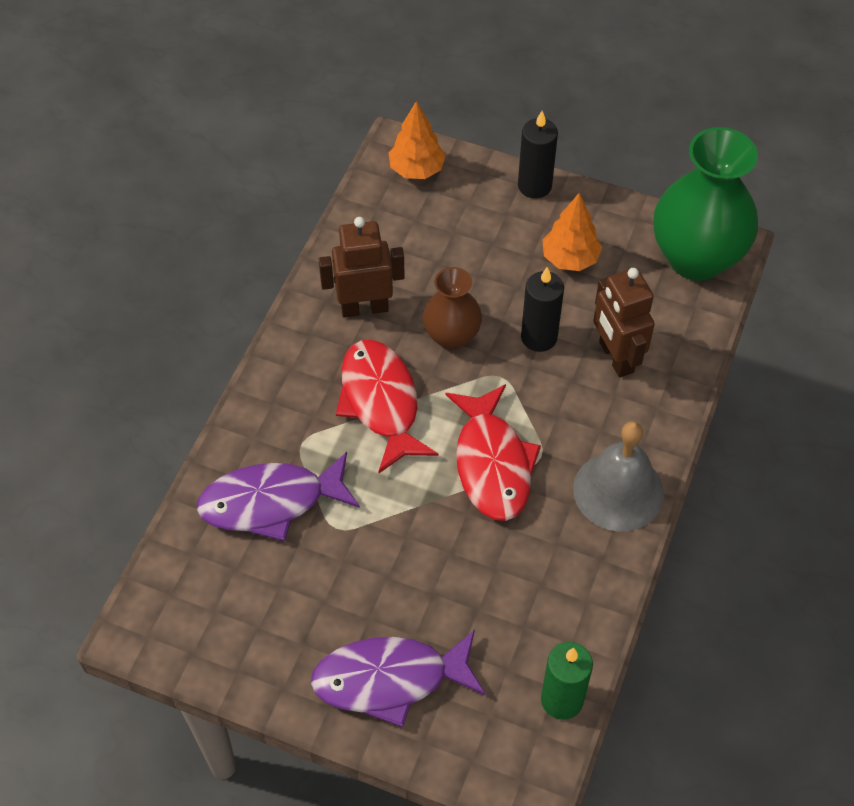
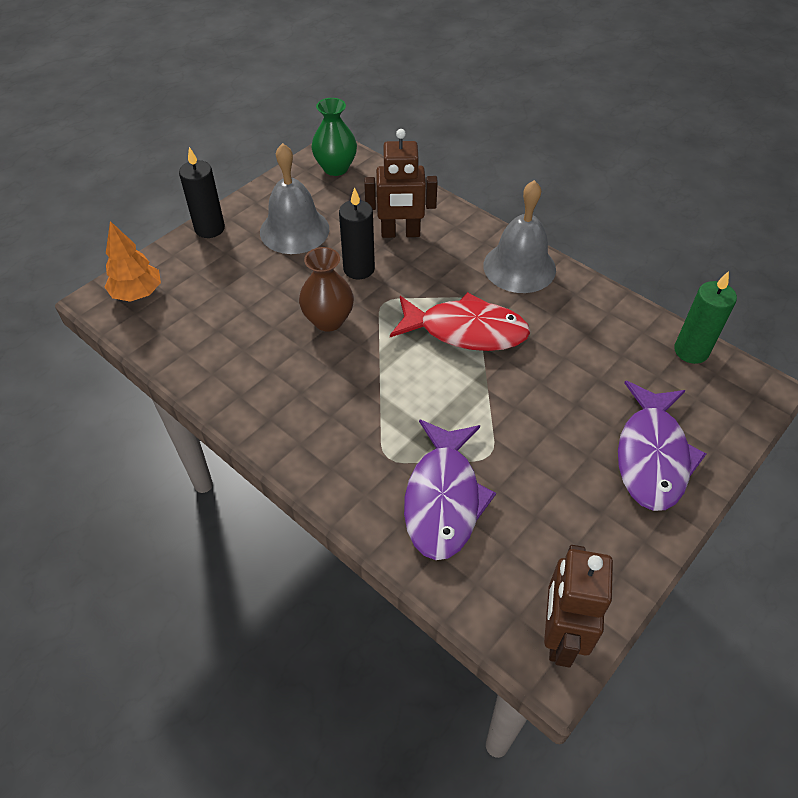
camera: 70 degrees left, 5 degrees down
brown robot [319,217,405,318] -> brown robot moved to [544,545,613,667]
red fish [336,340,439,474] -> none
orange tree [543,193,602,271] -> grey bell [260,143,329,254]
green vase [654,127,758,281] -> green vase [311,98,357,176], size x0.56

